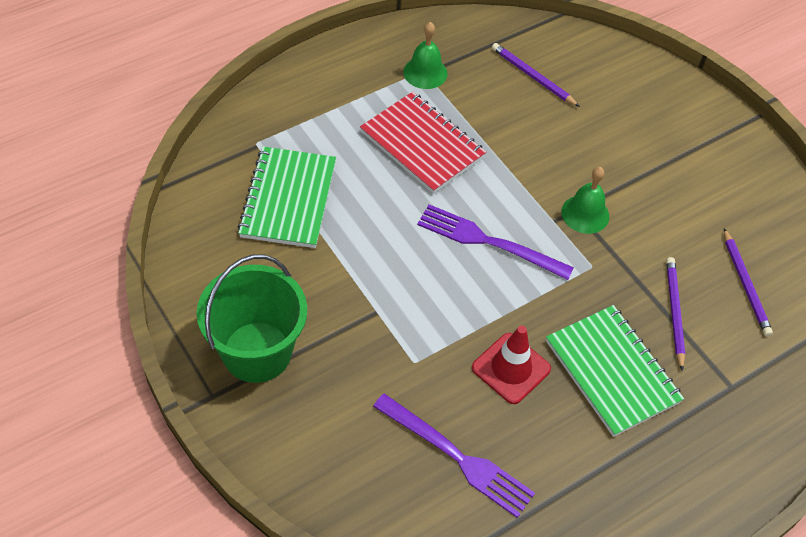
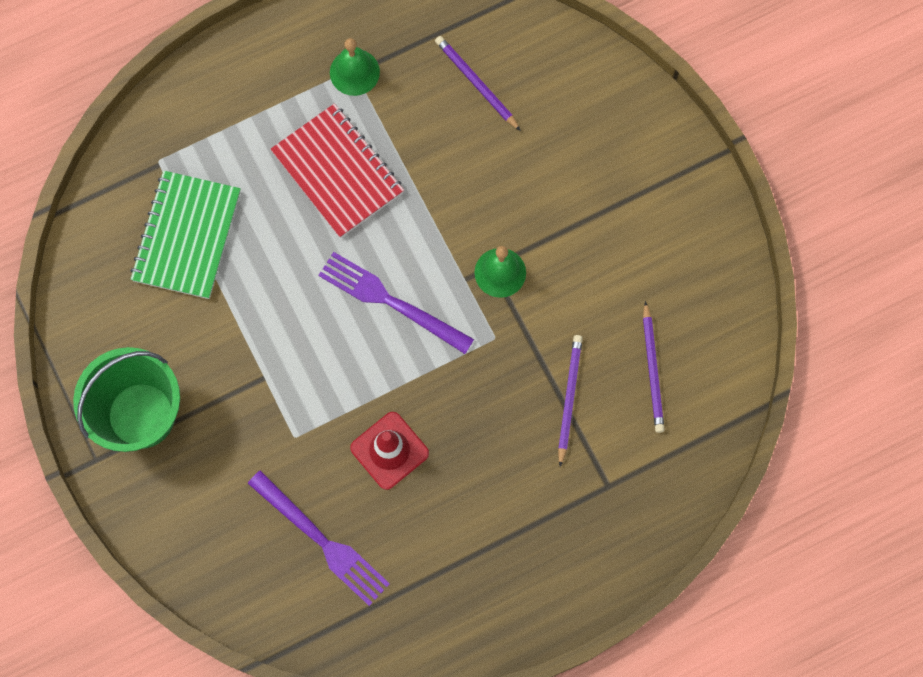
camera: 10 degrees right, 20 degrees up
green notebook [546,305,684,437] -> none

